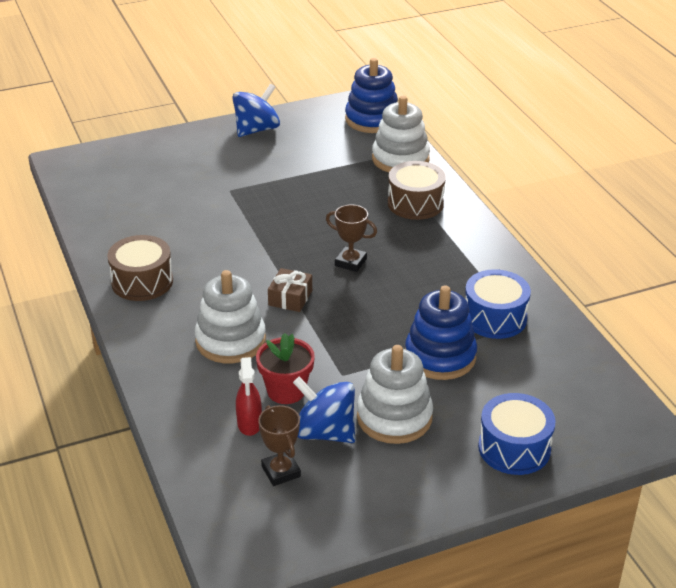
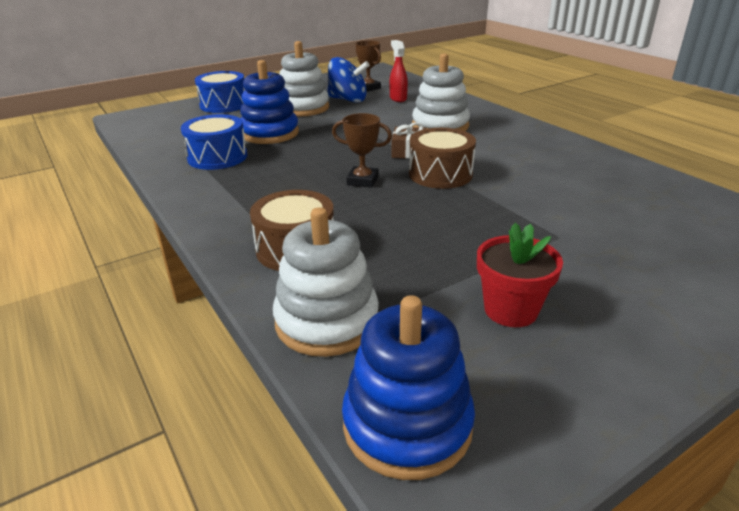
camera: 170 degrees right, 5 degrees down
brown drum [107,235,173,301] -> brown drum moved to [409,128,476,189]
blue spinning top [232,83,280,137] -> none
red flower pot [256,333,315,404] -> red flower pot moved to [477,223,563,327]

